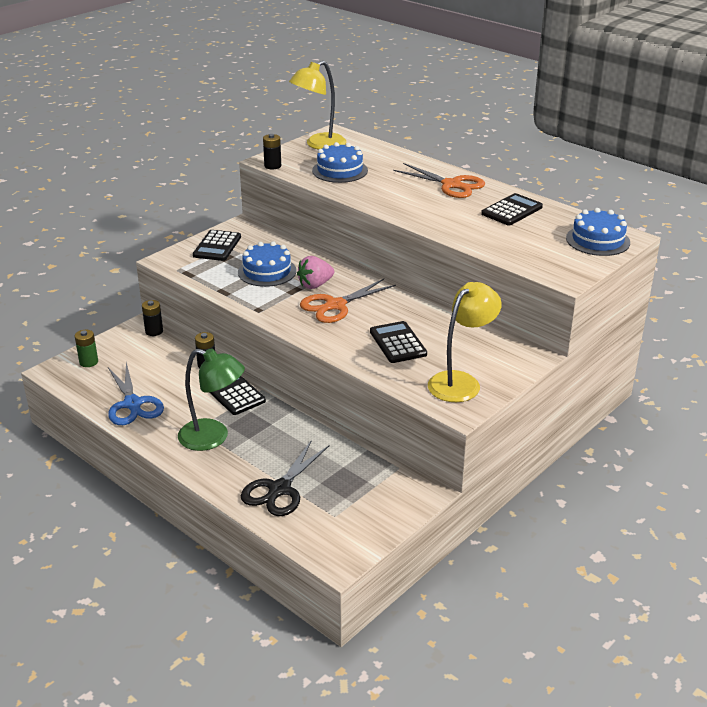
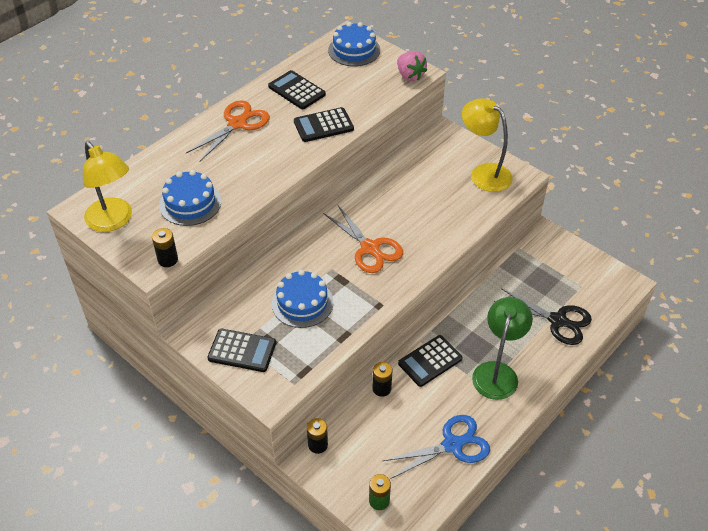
camera: 90 degrees left, 15 degrees up
pink strawberry [297,256,334,289] -> pink strawberry moved to [397,51,427,81]
black calculator [370,321,427,363] -> black calculator moved to [294,107,354,142]

